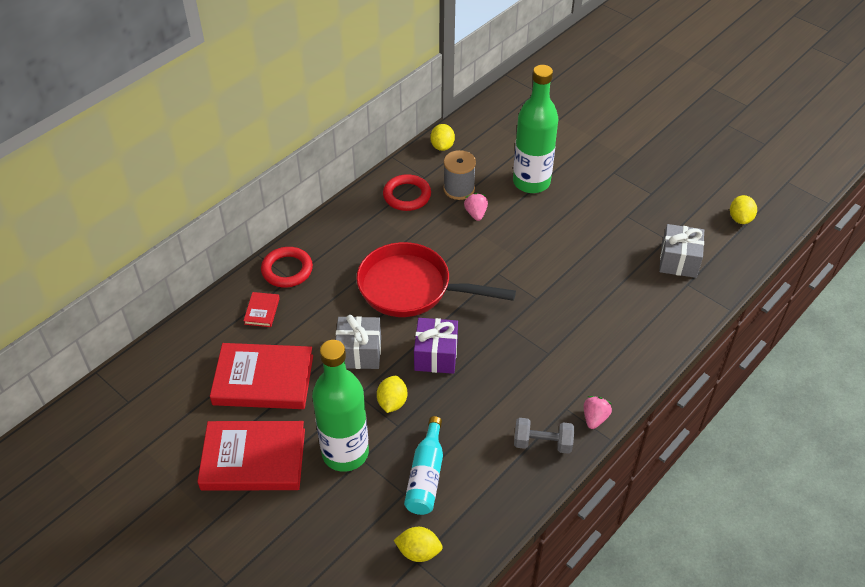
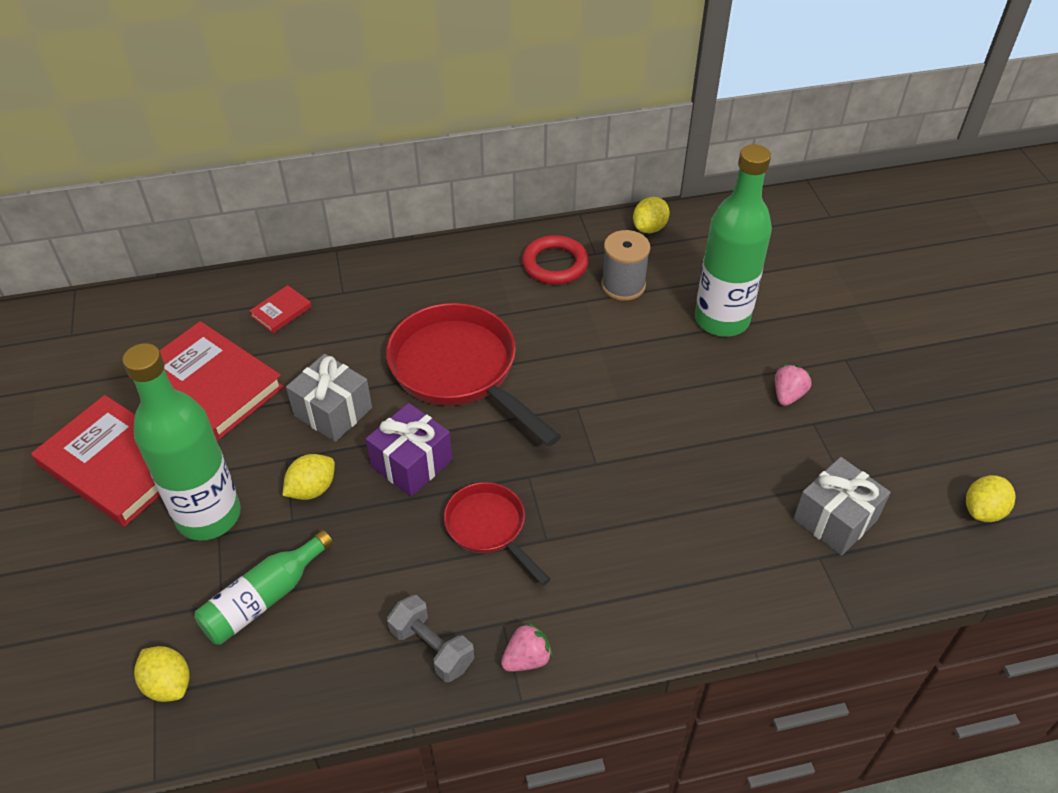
camera: 35 degrees right, 0 degrees up
red ring [261,247,313,288] -> none
turquoise bottle [404,416,443,515] -> green bottle [194,530,333,645]
pink strawberry [464,193,488,221] -> pink strawberry moved to [775,364,813,406]
none -> red pan [444,482,551,585]

